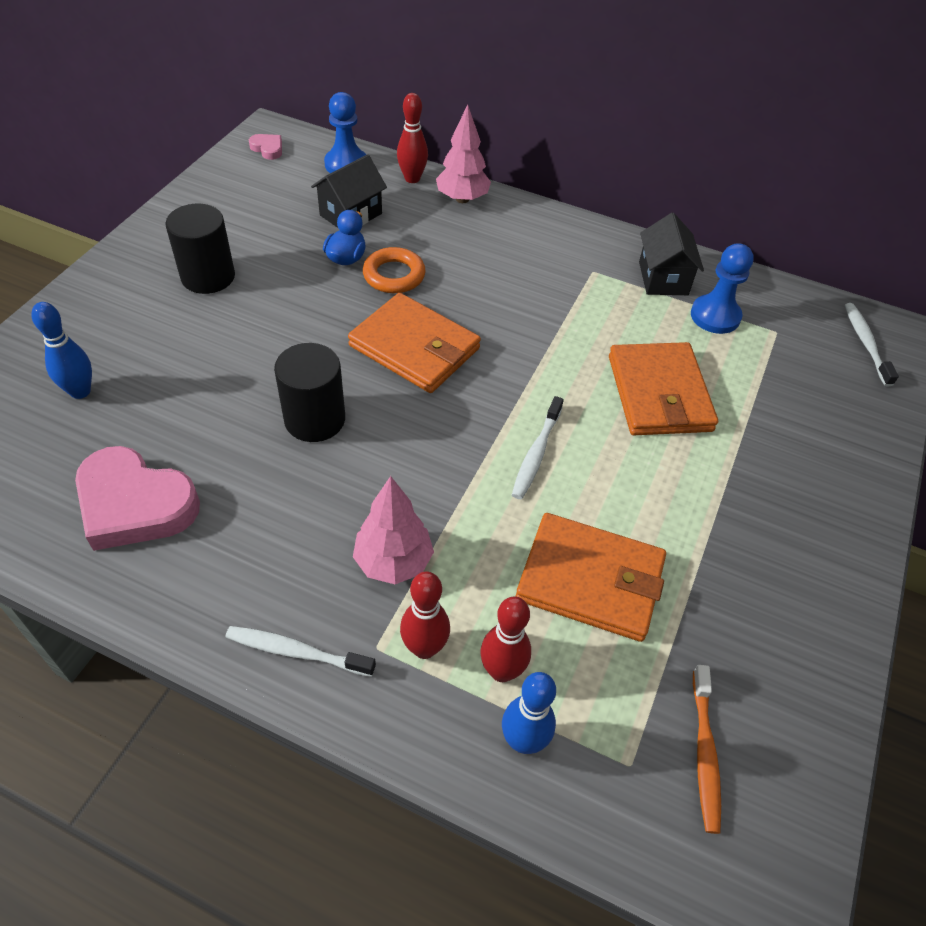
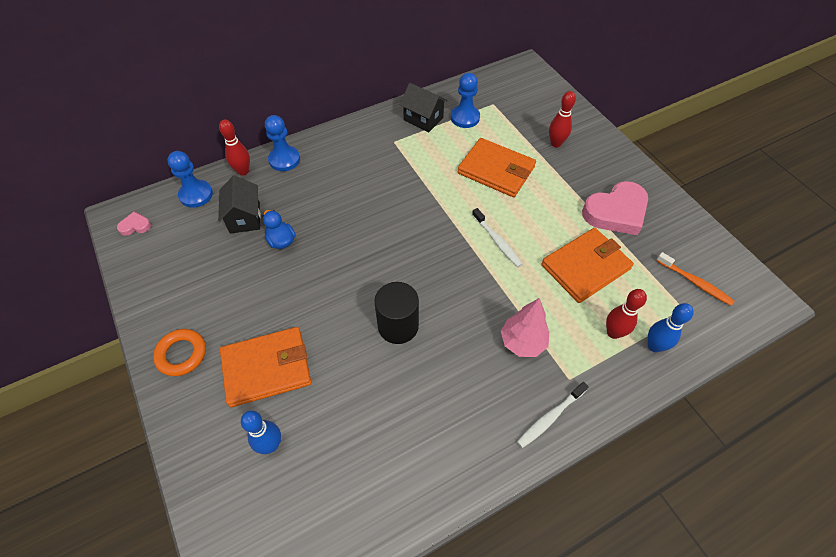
camera: 50 degrees left, 5 degrees up
pink heart [75,446,200,551] -> pink heart moved to [582,181,648,235]
black cylinder [165,204,235,294] -> none
orange wallet [348,293,481,393] -> orange wallet moved to [220,327,311,407]
orange ring [363,247,426,293] -> orange ring moved to [153,329,206,376]
red bowling pin [400,572,450,659] -> red bowling pin moved to [549,91,576,147]
pink tree [436,104,491,203] -> blue pawn [265,115,300,171]
white toothbrush [845,303,899,387] -> none

